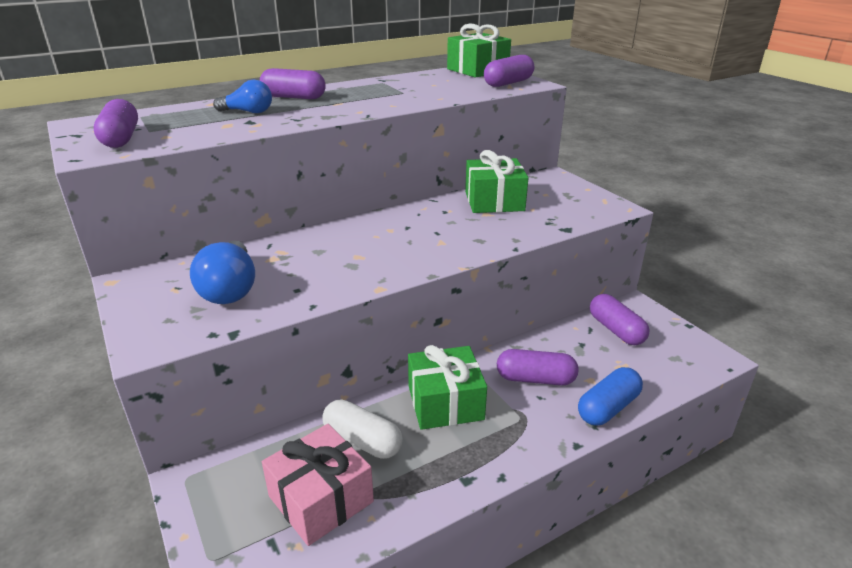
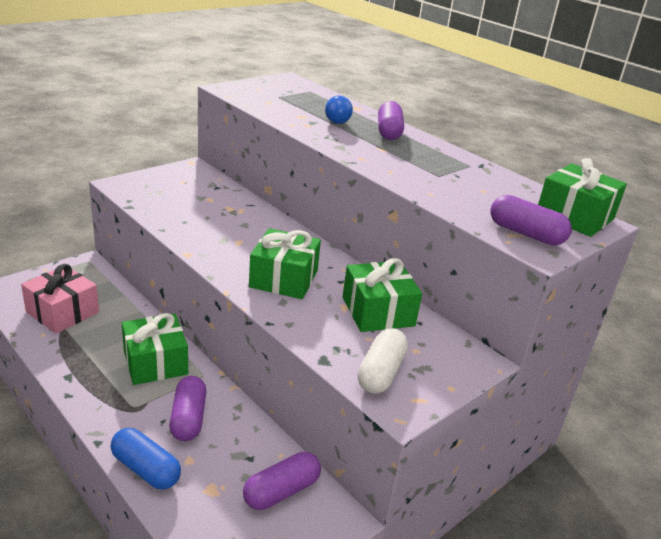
camera: 75 degrees right, 0 degrees up
purple capsule [94,99,138,148] -> none
blue light bulb [190,241,255,304] -> none
white capsule [322,399,403,459] -> white capsule moved to [357,328,408,394]
none -> green gift [249,228,321,299]

